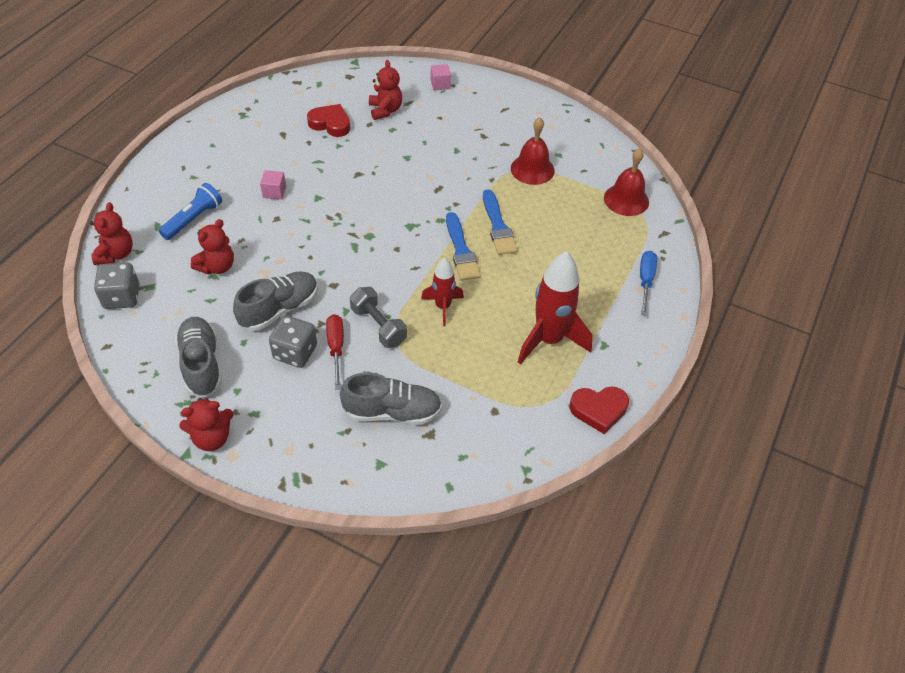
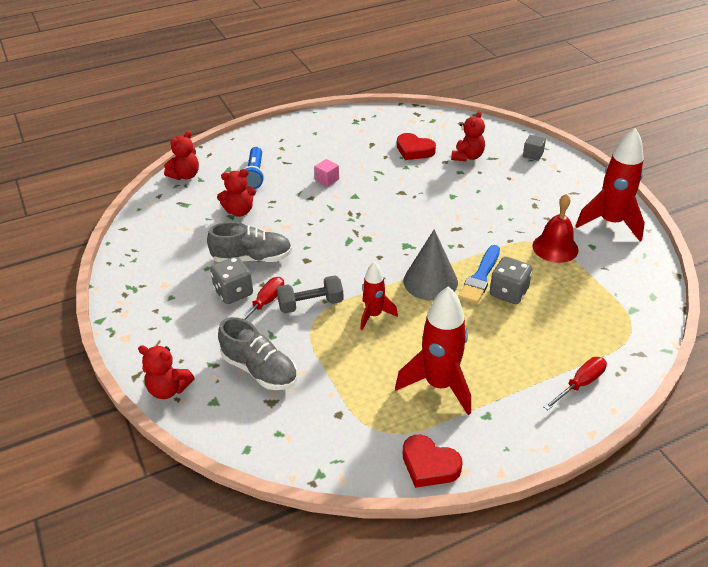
camera: 40 degrees right, 10 degrees down
grey dice [94,263,139,309] -> grey dice moved to [490,257,532,304]
blue flashlight [159,183,222,240] -> blue flashlight turned 105 degrees clockwise [244,147,264,189]
grey shoe [175,317,222,397] -> none
red teddy bear [179,398,234,451] -> red teddy bear moved to [138,345,195,399]
red heart [307,104,350,137] -> red heart turned 150 degrees clockwise [397,133,436,160]
grey dumbbell [350,287,407,348] -> grey dumbbell turned 75 degrees clockwise [277,275,344,313]
pink cube [431,64,451,91] -> grey cube [523,135,546,161]
blue brush [446,212,481,281] -> grey cone [403,229,458,301]
red bell [604,148,649,216] -> none
blue screwdriver [640,251,657,316] -> red screwdriver [543,357,607,410]
none -> red rocket [576,128,645,242]

